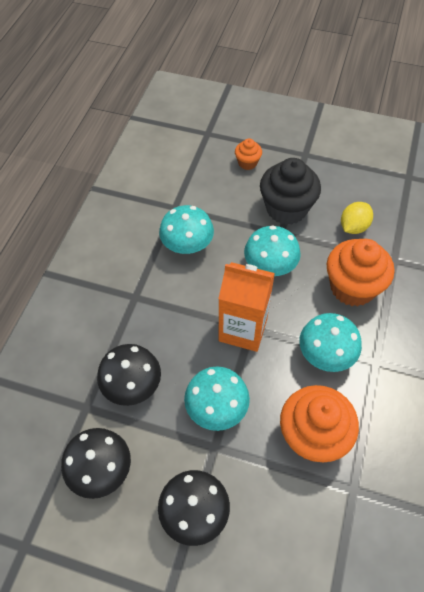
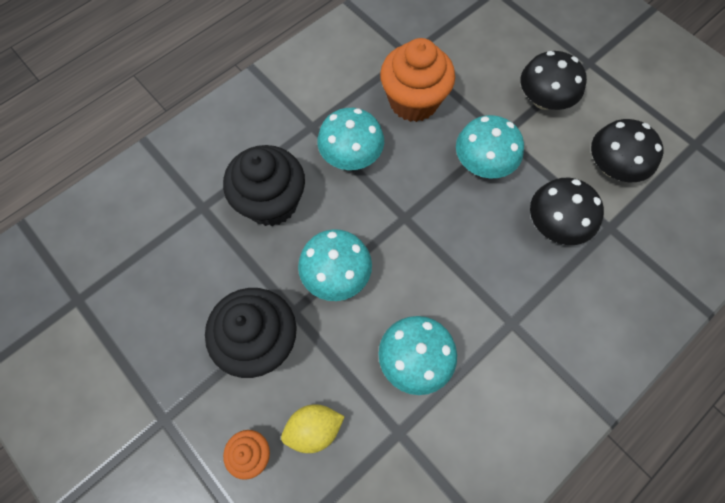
camera: 150 degrees left, 10 degrees up
orange carton [218,262,275,352] -> none
orange cupcake [327,239,394,306] -> black cupcake [223,145,305,226]
yellow lemon [341,202,373,234] -> yellow lemon moved to [281,404,345,453]

